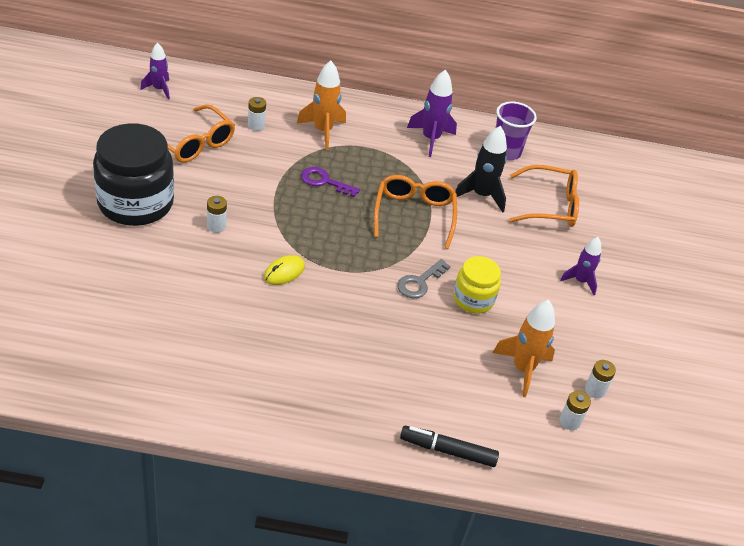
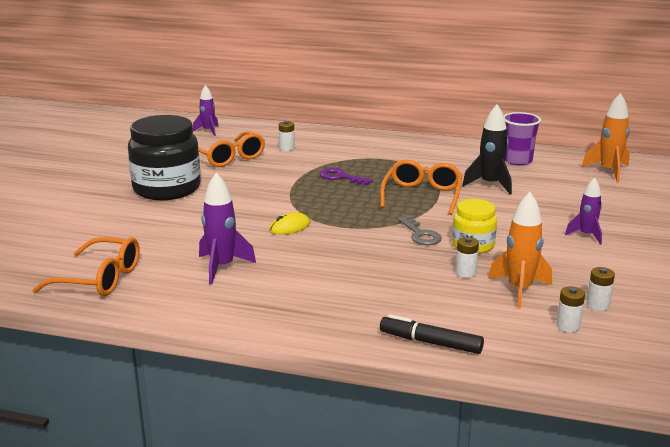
camera: 15 degrees right, 20 degrees down
white battery [207,196,227,233] -> white battery moved to [455,237,479,278]
orange rocket [296,60,346,150] -> orange rocket moved to [582,93,630,182]
grey key [397,259,450,298] -> grey key turned 75 degrees counterclockwise [398,216,442,245]
purple rocket [407,69,457,157] -> purple rocket moved to [199,173,256,284]
orange glasses [509,165,579,227] -> orange glasses moved to [32,237,139,296]

